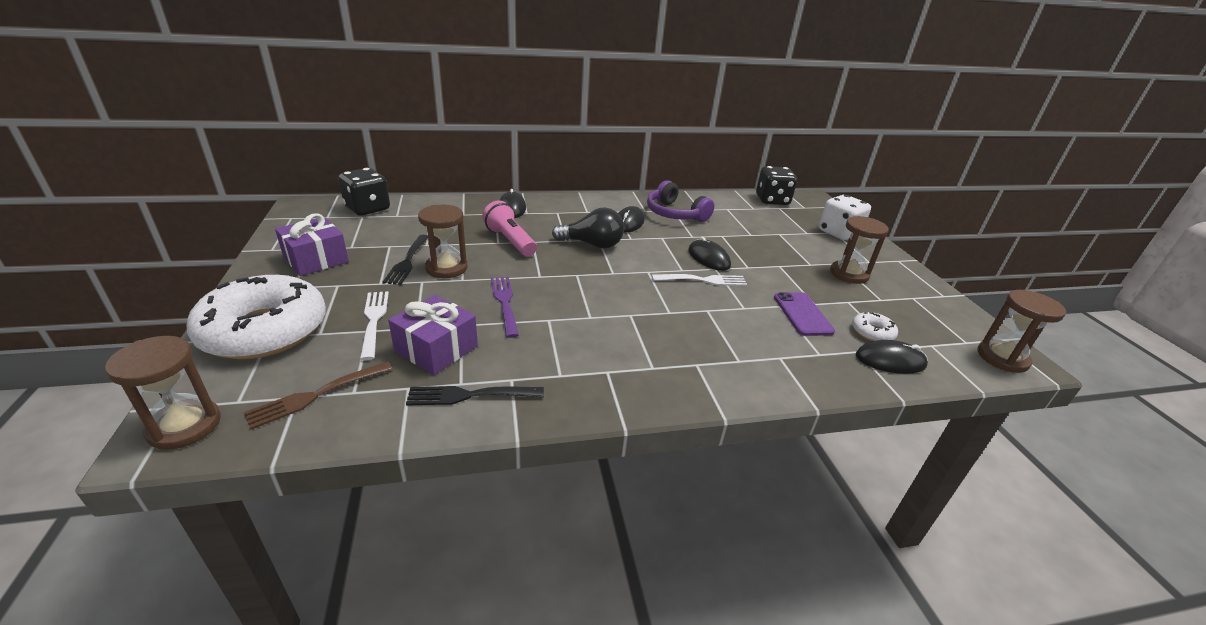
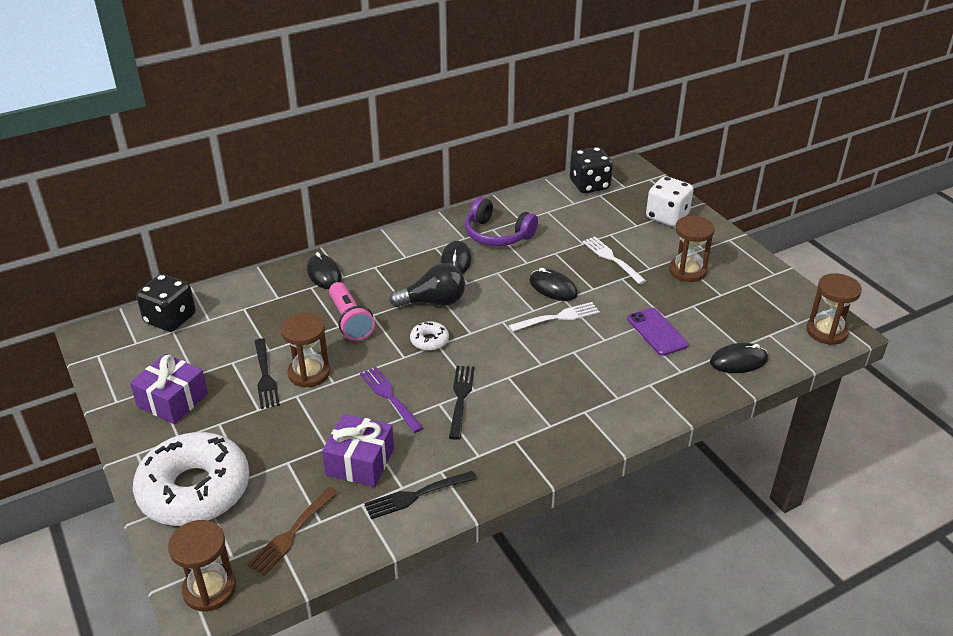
camera: 15 degrees left, 5 degrees up
white fork [360,291,389,360] -> white fork moved to [582,236,646,284]
pink flashlight [482,200,537,256] -> pink flashlight turned 150 degrees counterclockwise [329,282,375,341]
white donut [852,312,898,341] -> white donut moved to [410,321,449,351]
none -> black fork [449,366,475,440]

